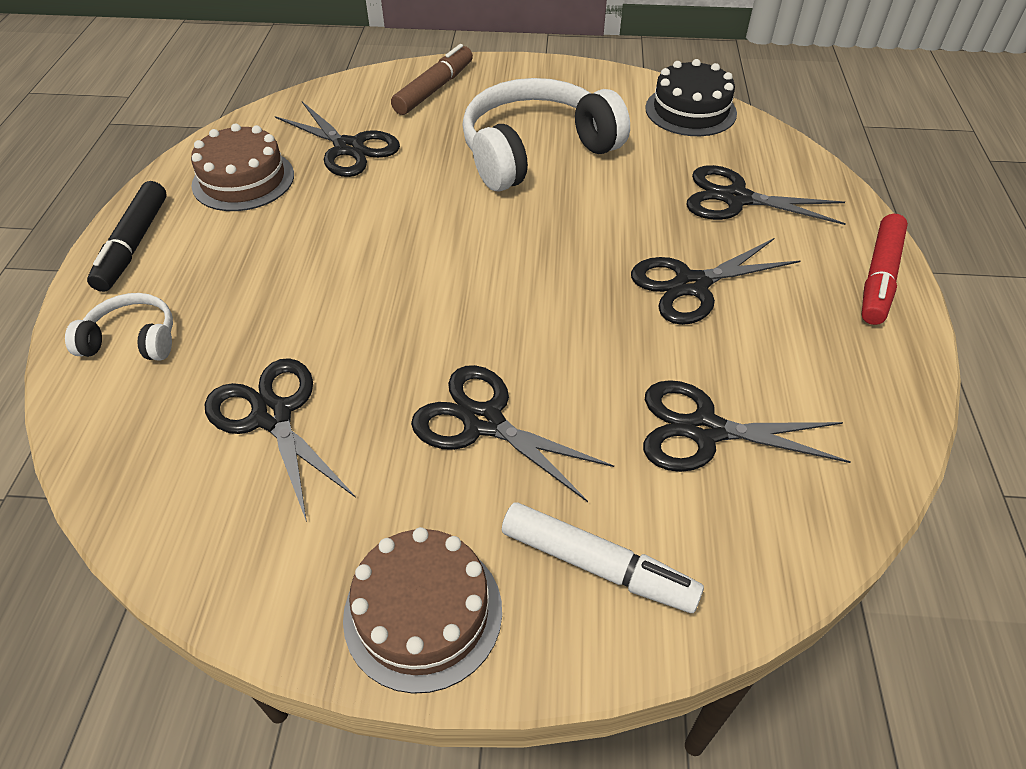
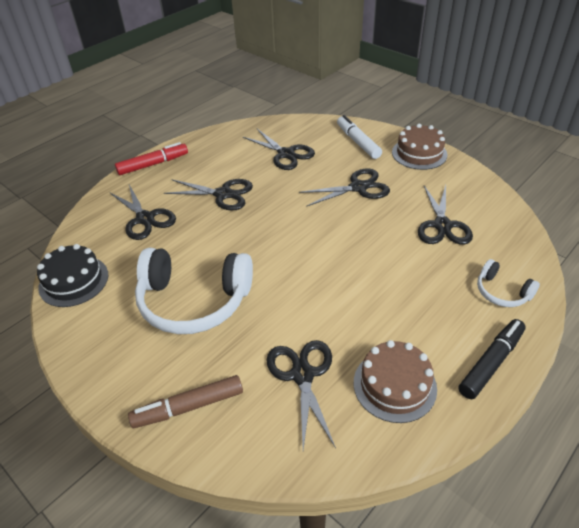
camera: 140 degrees left, 5 degrees down
black scissors [411,365,614,502] -> black scissors turned 90 degrees counterclockwise [299,168,390,207]

